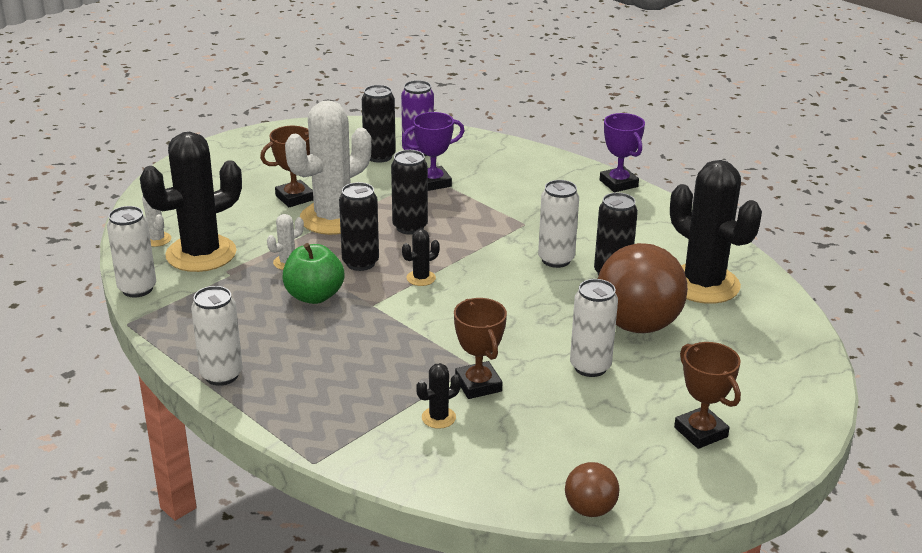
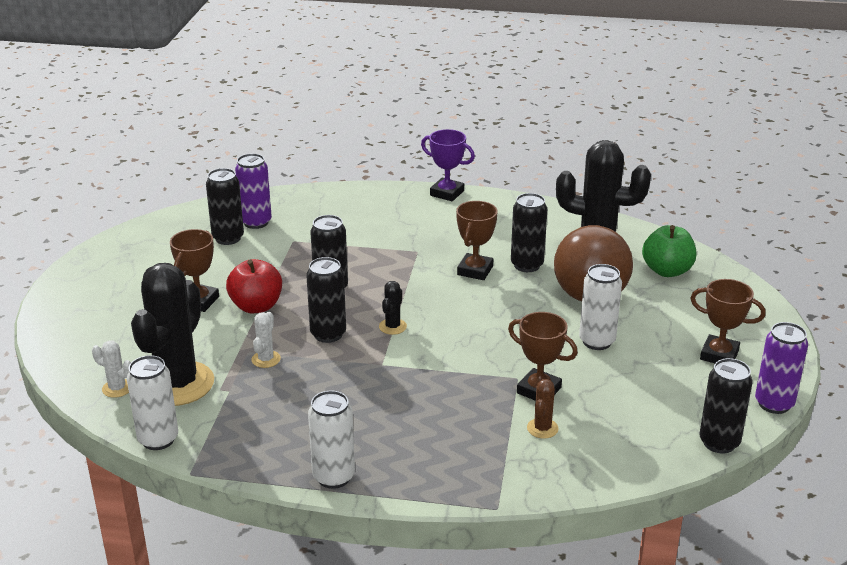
camera: 35 degrees left, 0 degrees up
green apple [283,243,344,304] -> green apple moved to [642,225,696,277]
white cactus [285,100,371,235] -> red apple [226,259,282,313]
purple trophy [402,112,465,191] -> none
black cactus [416,363,461,429] -> brown cactus [527,379,559,438]
white can [538,180,579,268] -> brown trophy [456,201,498,280]
brown ball [565,462,619,517] -> black can [700,358,753,453]
none -> purple can [755,322,808,414]

